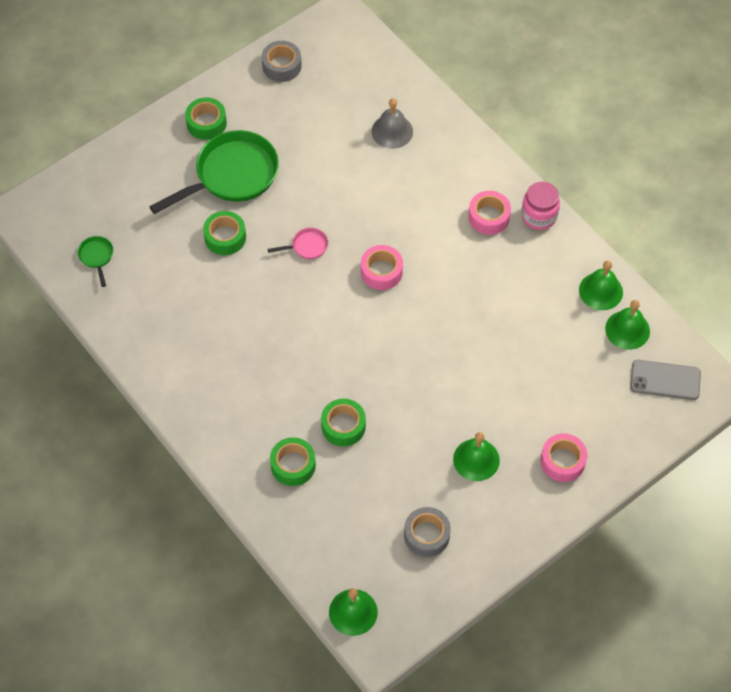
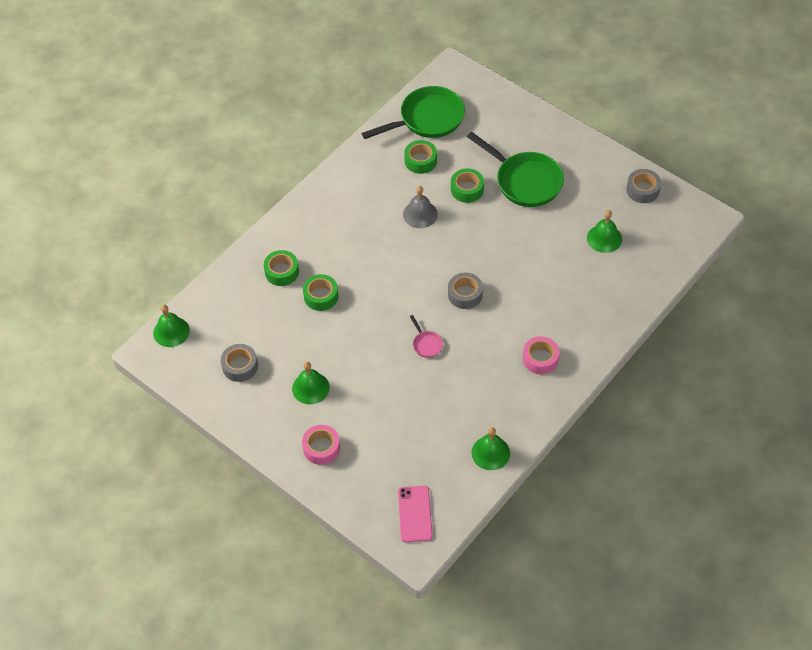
camera: 80 degrees right, 5 degrees down
green pan [78,236,113,287] -> green pan [362,86,465,139], size x2.36
green tape [185,97,227,140] -> green tape moved to [404,140,437,174]
pink pan [268,228,328,259] -> pink pan moved to [409,315,443,358]
pink tape [361,245,403,290] -> grey tape [448,273,483,309]
grey bell [372,98,413,149] -> grey bell moved to [403,186,438,228]
pink jar [521,182,560,230] -> none
green bell [605,300,650,350] -> green bell moved to [587,210,622,253]
grey phone [630,360,701,400] -> pink phone [398,486,433,542]

